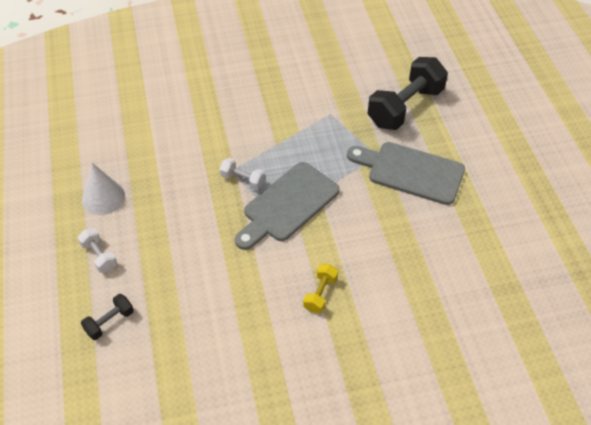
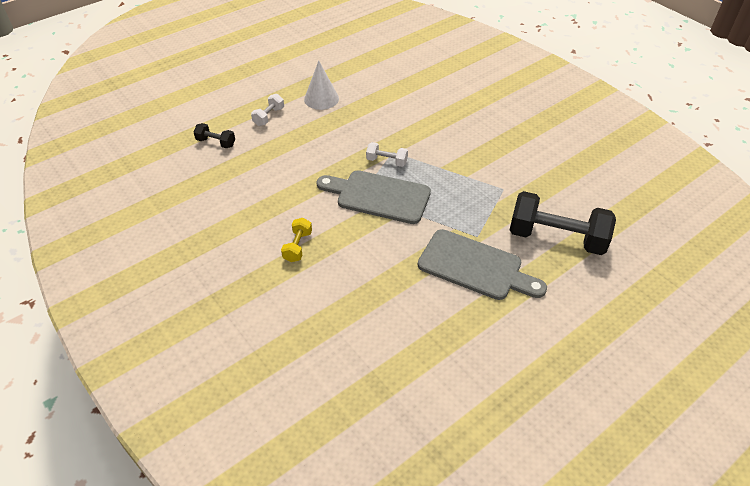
camera: 65 degrees right, 5 degrees down
white dumbbell [219,158,265,190] -> white dumbbell turned 75 degrees counterclockwise [366,142,408,167]
yellow dumbbell [303,264,338,313] -> yellow dumbbell turned 75 degrees counterclockwise [281,218,312,262]
grey cutting board [347,142,465,205] -> grey cutting board turned 120 degrees clockwise [418,229,547,300]

